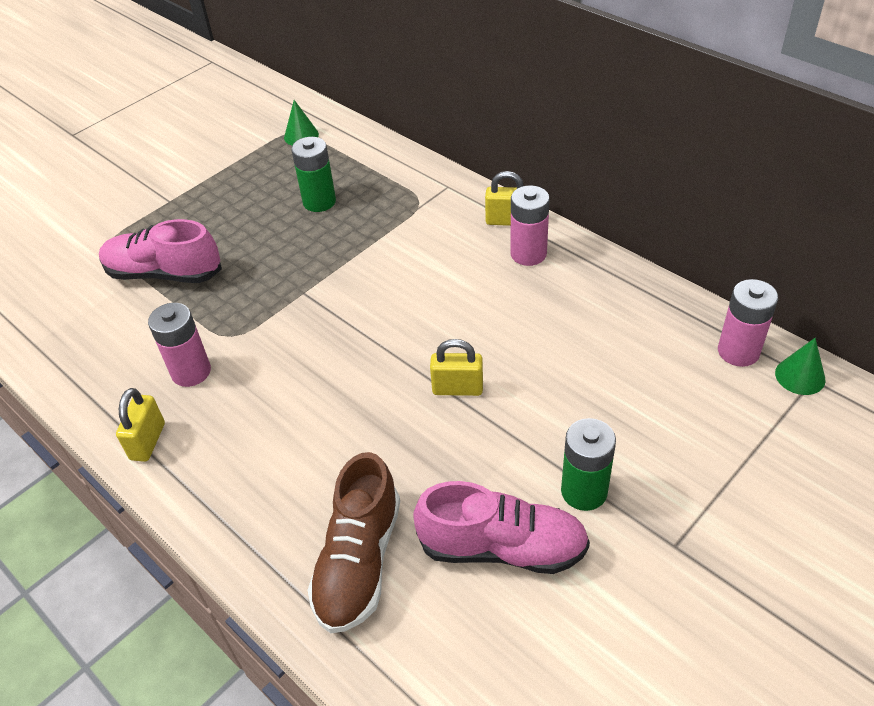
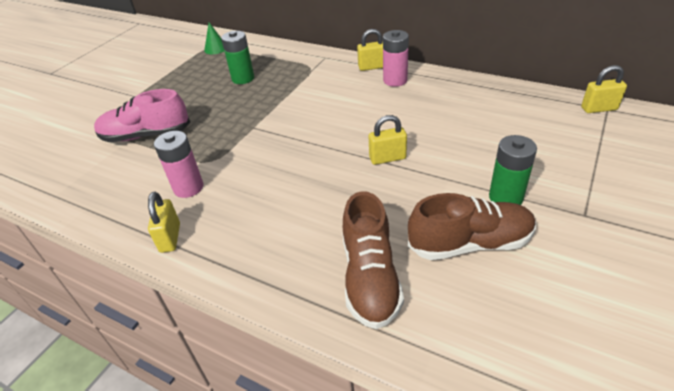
camera: 15 degrees left, 5 degrees down
pink shoe [413,481,590,574] -> brown shoe [408,193,536,260]
pink battery [718,279,778,367] -> none
green cone [775,338,826,395] -> yellow padlock [581,65,627,113]

